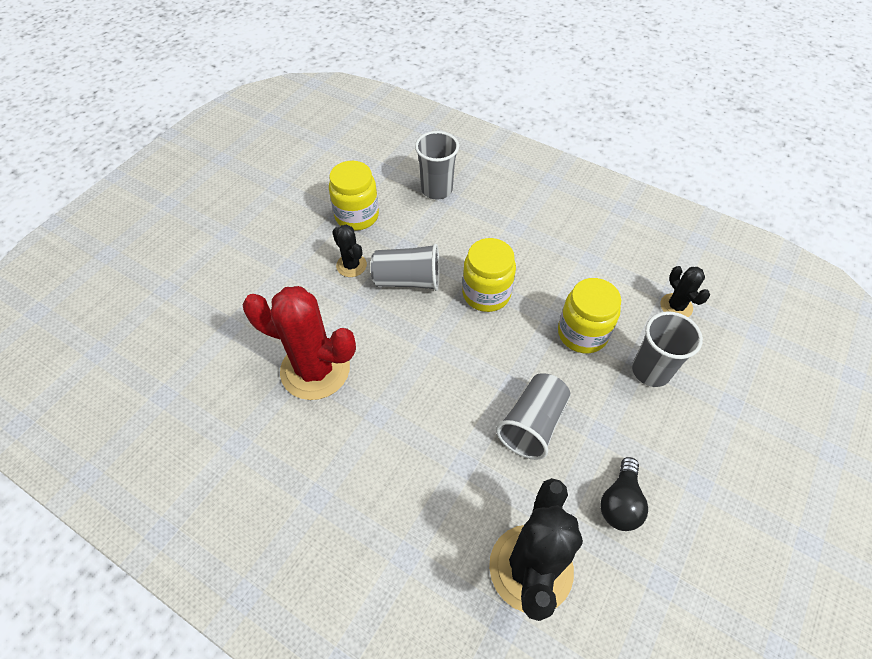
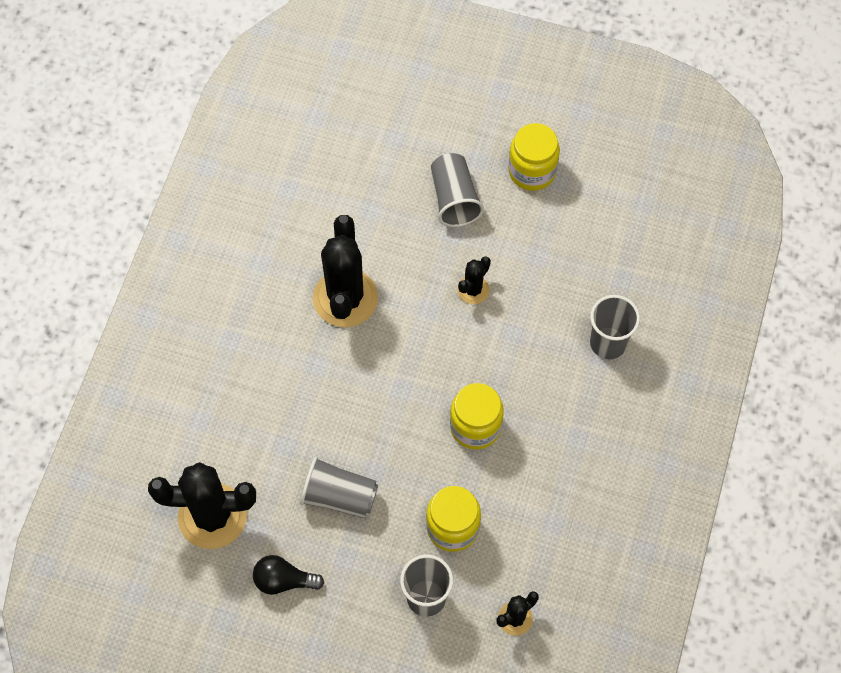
camera: 75 degrees right, 10 degrees up
red cactus [243,286,356,400] -> black cactus [313,215,378,327]
yellow jar [329,161,379,231] -> yellow jar moved to [508,123,560,191]
grey cup [371,244,440,291] -> grey cup moved to [431,153,484,227]

